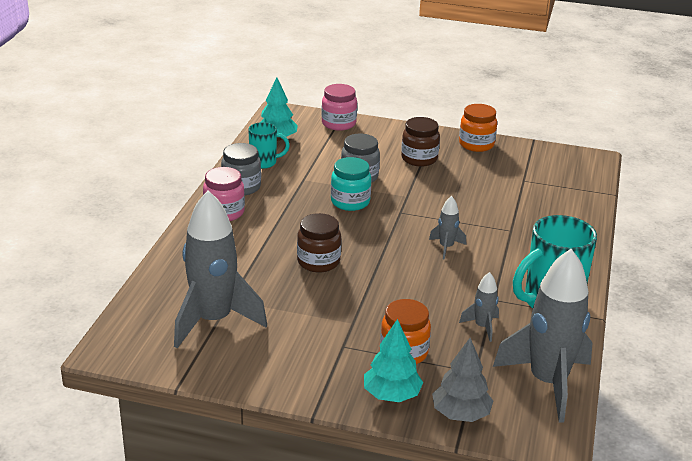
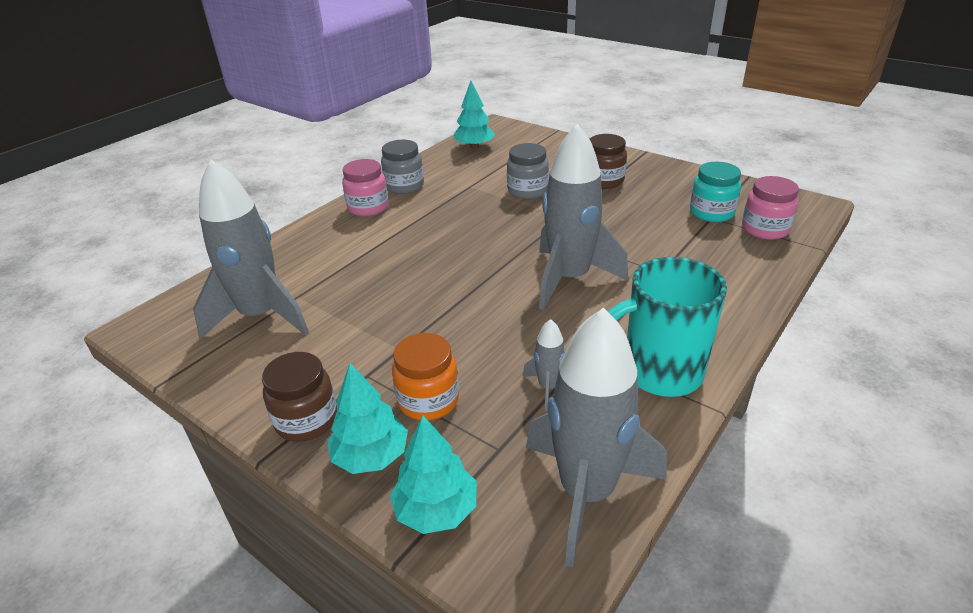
camera: 25 degrees right, 5 degrees up
turquoise mug [248,122,290,169] -> none
brown jar [297,213,341,272] -> brown jar moved to [262,352,338,442]
pink jar [321,84,357,131] -> pink jar moved to [742,176,799,240]
turquoise jar [331,157,371,211] -> turquoise jar moved to [690,162,741,222]
grey rocket [429,196,466,260] -> grey rocket [539,123,628,310], size x2.25
grey tree [432,338,493,422] -> turquoise tree [390,415,477,534]
orange jar [459,104,497,152] -> none

